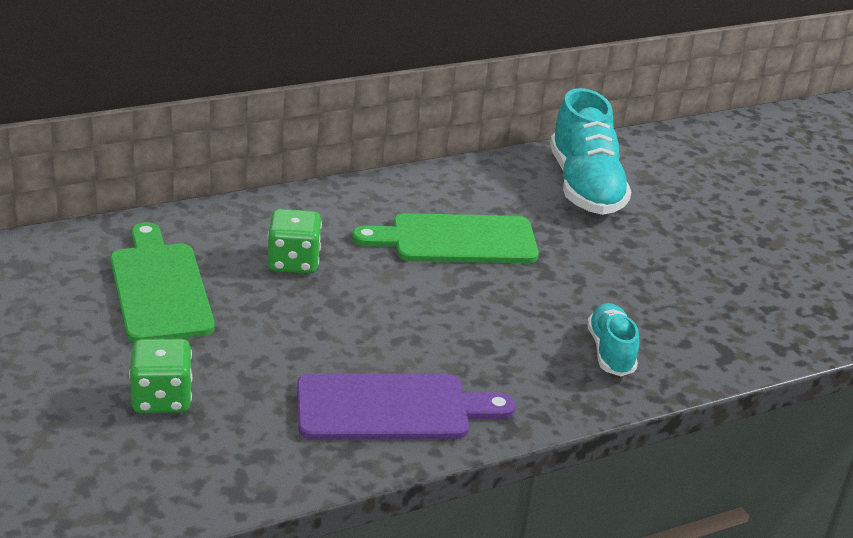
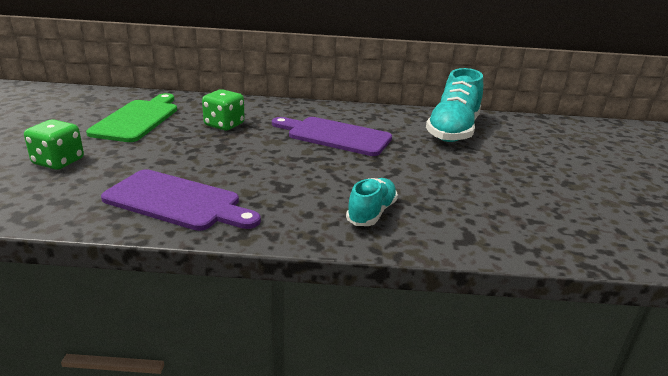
camera: 30 degrees right, 5 degrees down
green cutting board [352,213,539,263] -> purple cutting board [272,117,392,156]

